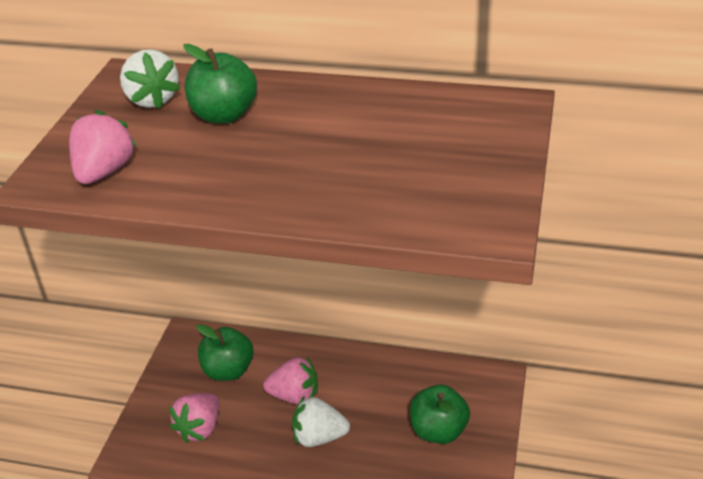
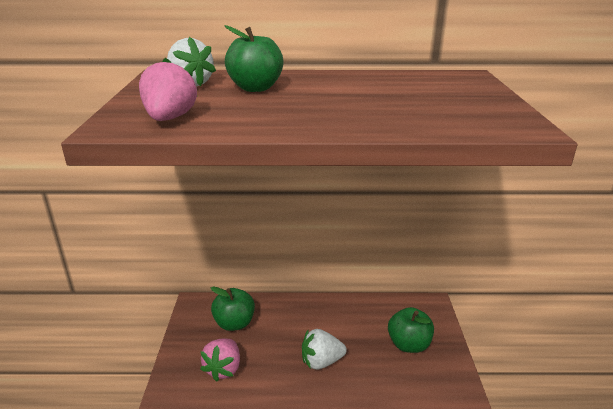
camera: 15 degrees left, 10 degrees down
pink strawberry [263,357,318,405] -> none

